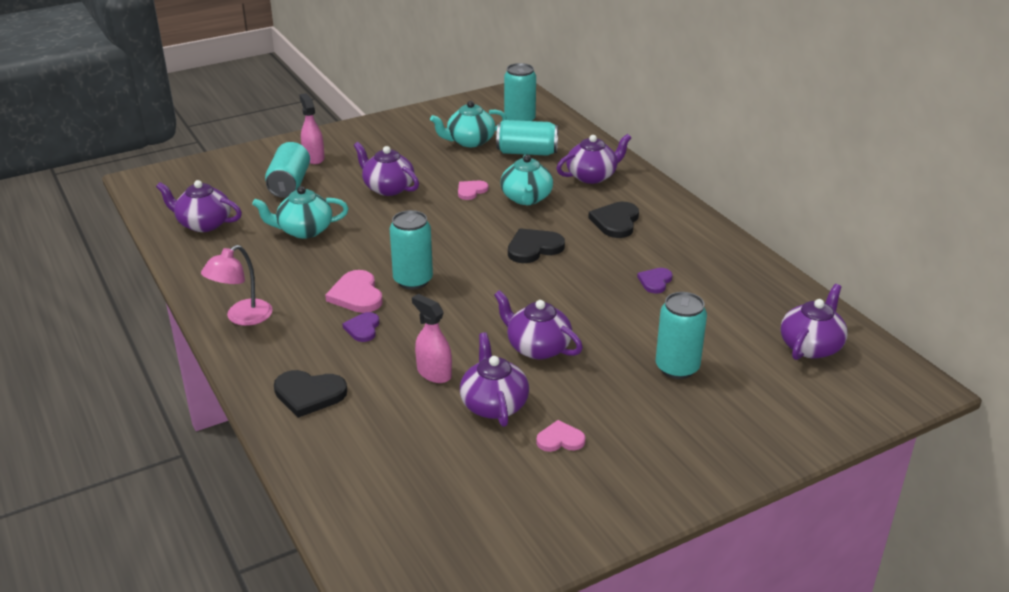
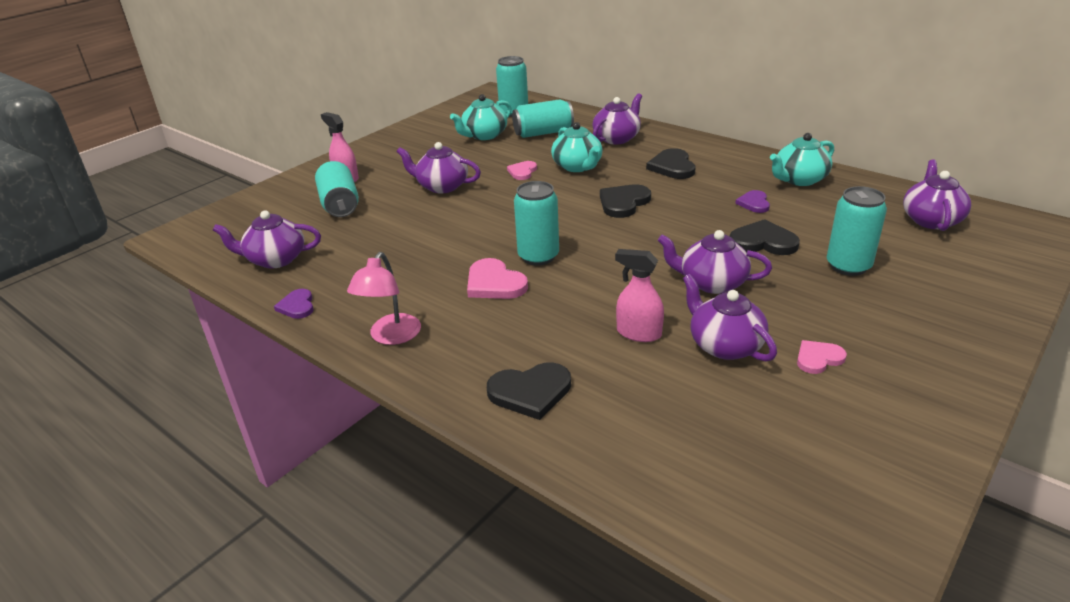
camera: 20 degrees left, 0 degrees up
turquoise teapot [252,186,348,239] -> turquoise teapot moved to [770,133,834,186]
purple heart [343,312,379,342] -> purple heart moved to [274,289,314,319]
none -> black heart [730,219,800,255]

